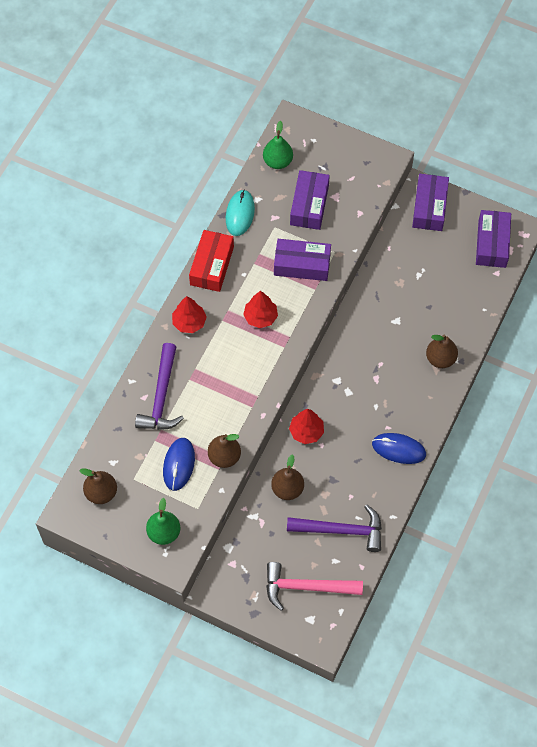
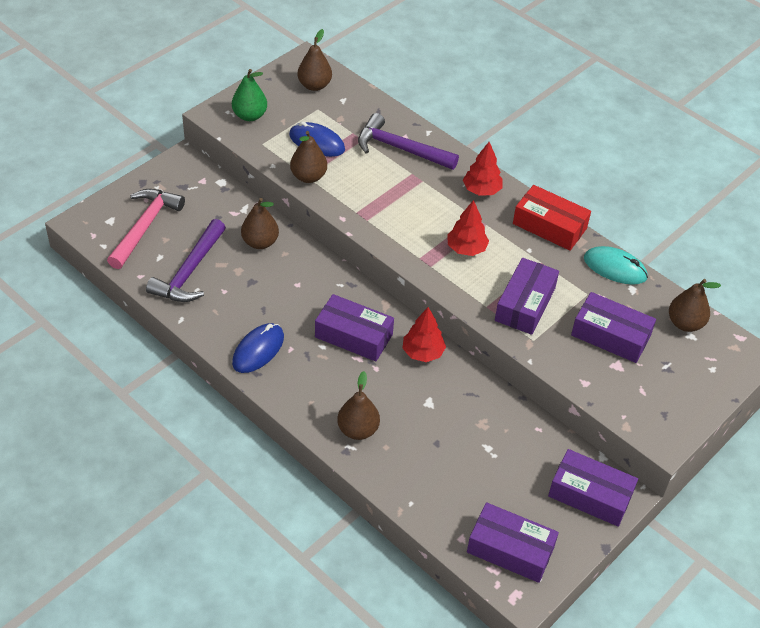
camera: 105 degrees right, 15 degrees down
green pear [263,121,293,169] -> brown pear [669,279,721,332]
red tree [289,409,324,444] -> red tree moved to [402,307,446,362]
none -> purple box [315,294,394,361]

